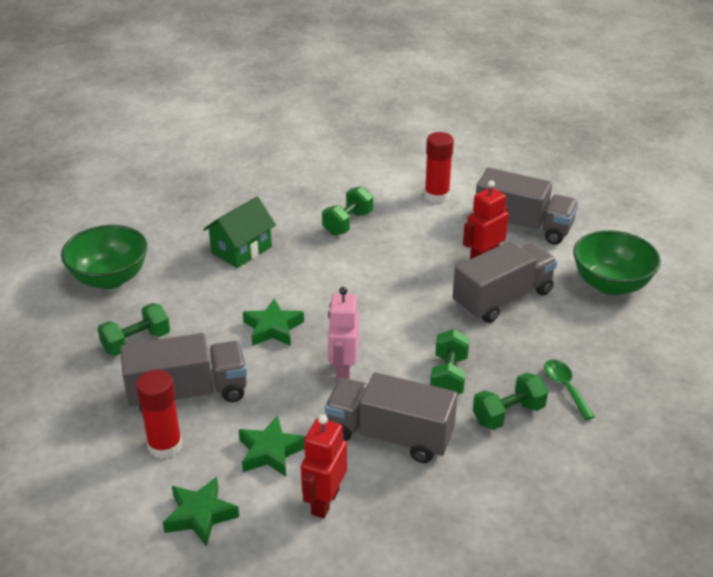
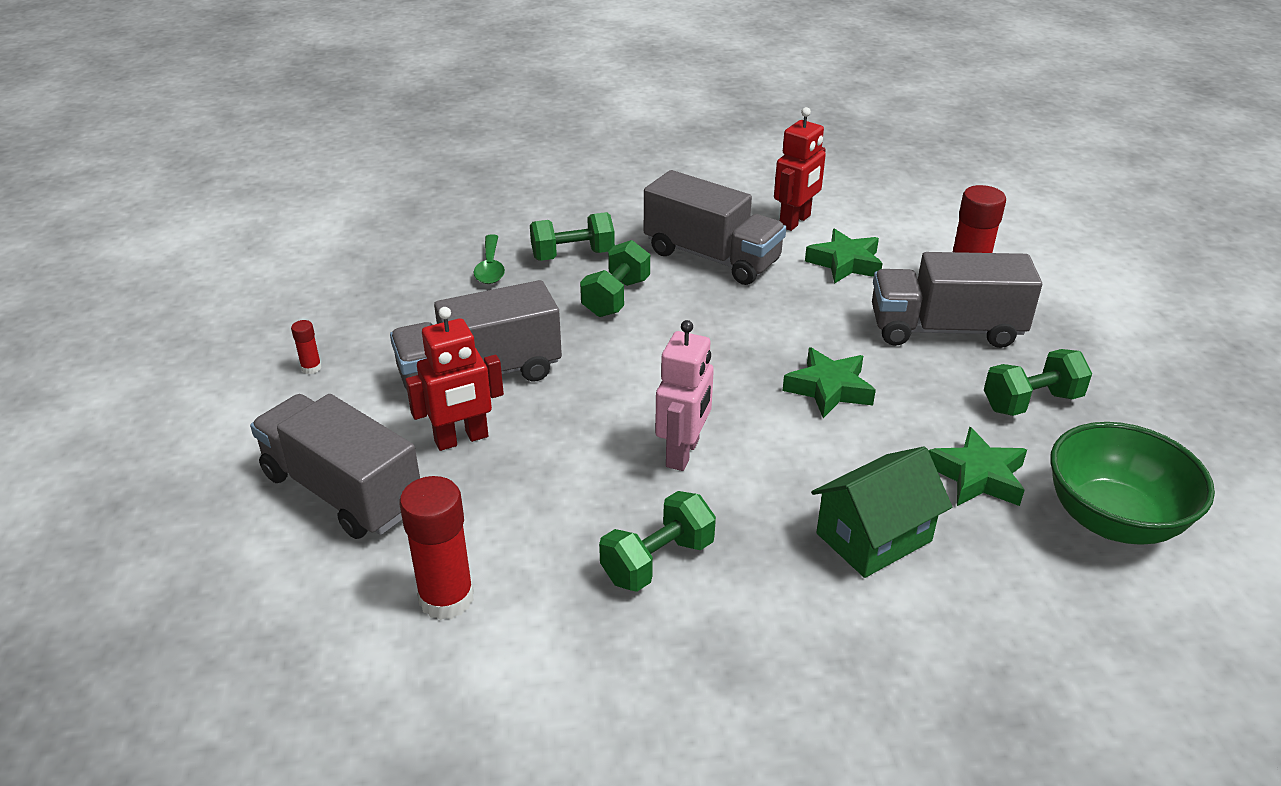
camera: 165 degrees left, 0 degrees up
green star [163,477,239,547] -> green star moved to [929,427,1027,506]
pink robot [328,287,359,382] -> pink robot moved to [655,320,714,471]
green bowl [573,230,661,295] -> red glue stick [291,320,322,374]

